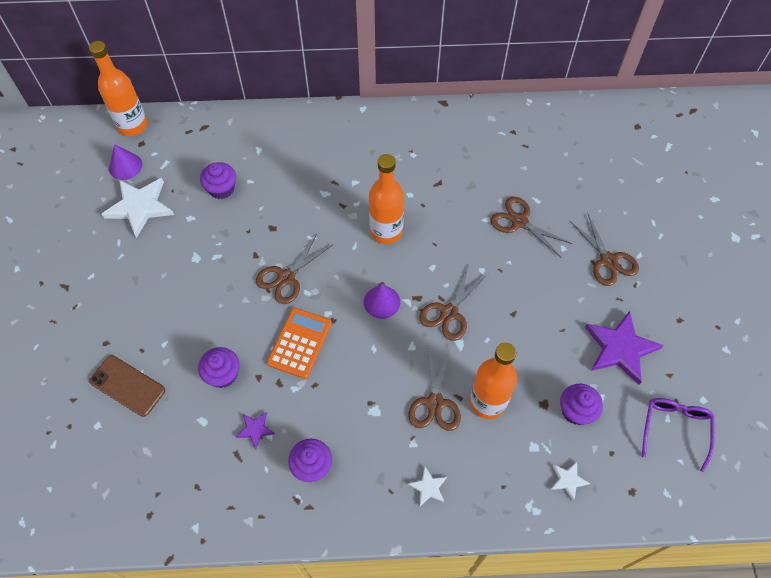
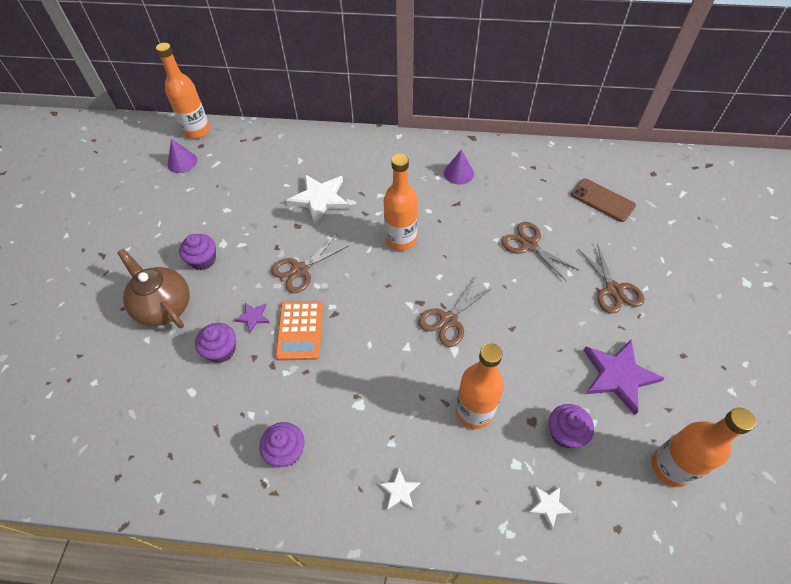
camera: 10 degrees right, 5 degrees down
brown phone [89,355,165,417] -> brown phone moved to [571,179,636,222]
white star [101,178,174,238] -> white star moved to [286,174,350,225]
purple cupcake [200,162,236,199] -> purple cupcake moved to [179,234,216,270]
purple star [235,412,275,449] -> purple star moved to [235,303,269,333]
orange calculator [267,308,332,379] -> orange calculator turned 150 degrees clockwise [275,301,323,361]
purple cone [364,284,400,319] -> purple cone moved to [444,149,474,184]
brown scissors [408,344,461,431] -> none
purple glasses [642,398,715,472] -> orange bottle [651,408,756,487]
none -> brown teapot [117,249,190,328]

